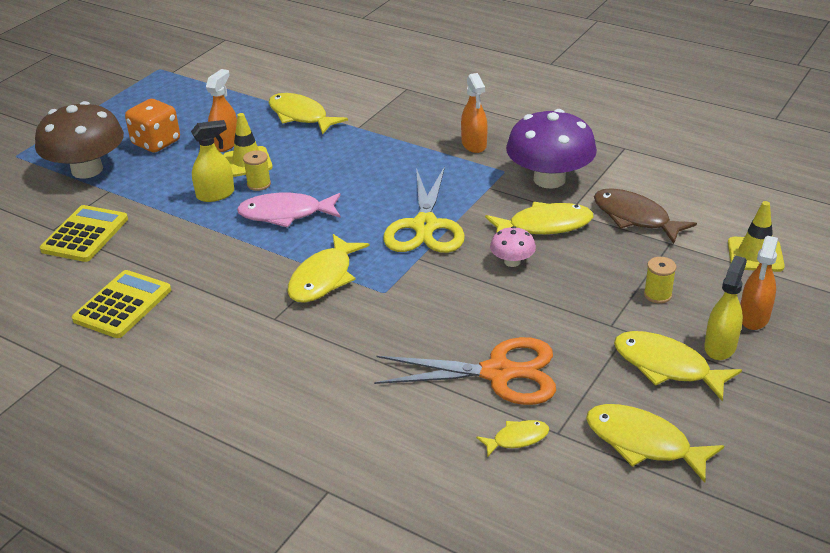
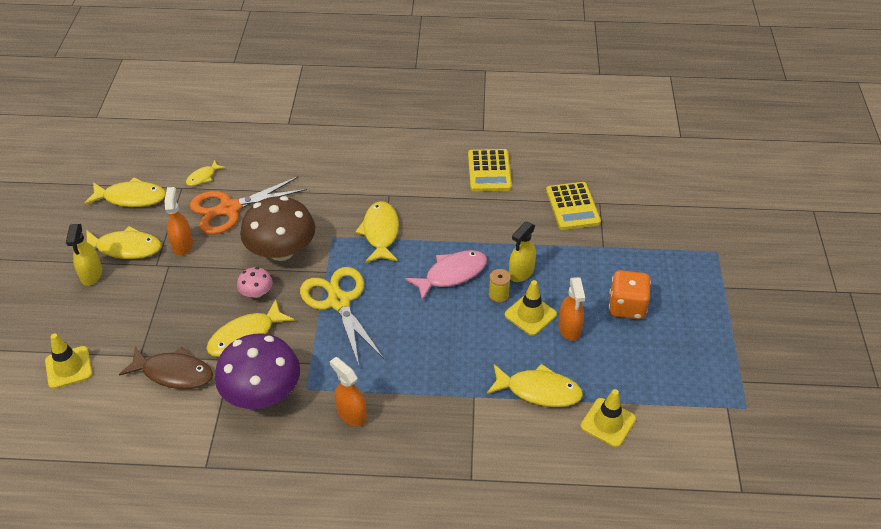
camera: 150 degrees right, 10 degrees up
brown mushroom [35,101,124,179] -> brown mushroom moved to [240,196,315,261]
yellow spool [644,257,676,304] -> none
orange spray bottle [741,236,778,330] -> orange spray bottle moved to [165,187,193,256]
none -> yellow traffic cone [580,389,636,447]

